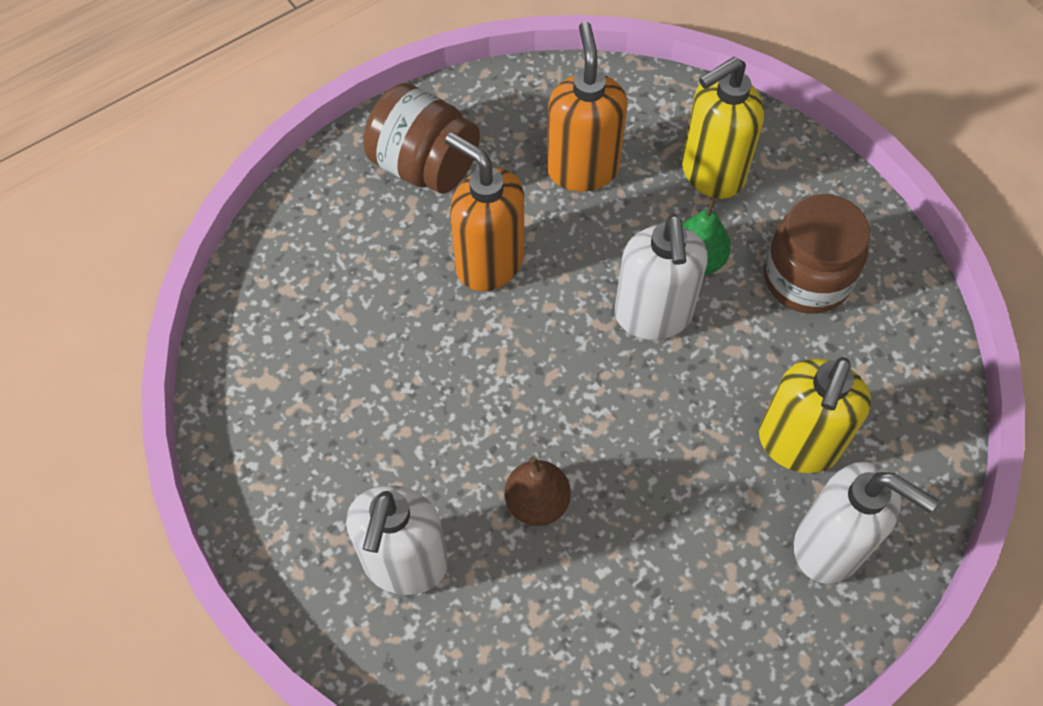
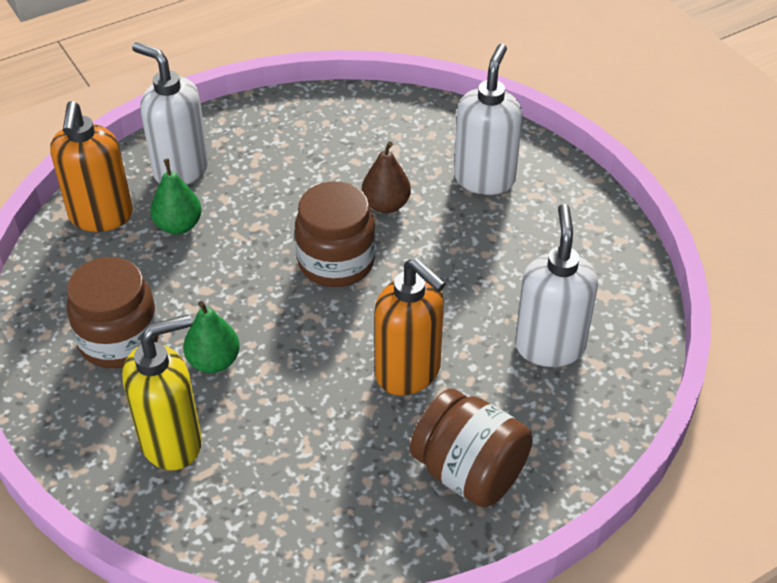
camera: 175 degrees left, 15 degrees down
orange soap dispenser [546,22,627,192] -> orange soap dispenser moved to [50,101,133,232]
white soap dispenser [615,214,708,340] -> white soap dispenser moved to [515,204,598,367]
yellow soap dispenser [759,357,871,473] -> green pear [151,159,202,234]
none -> brown jar [295,182,376,287]

